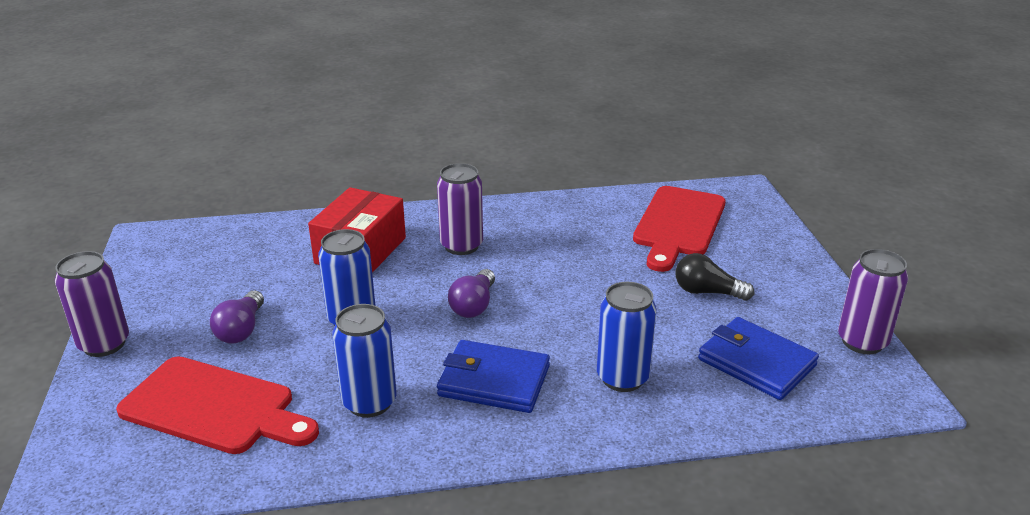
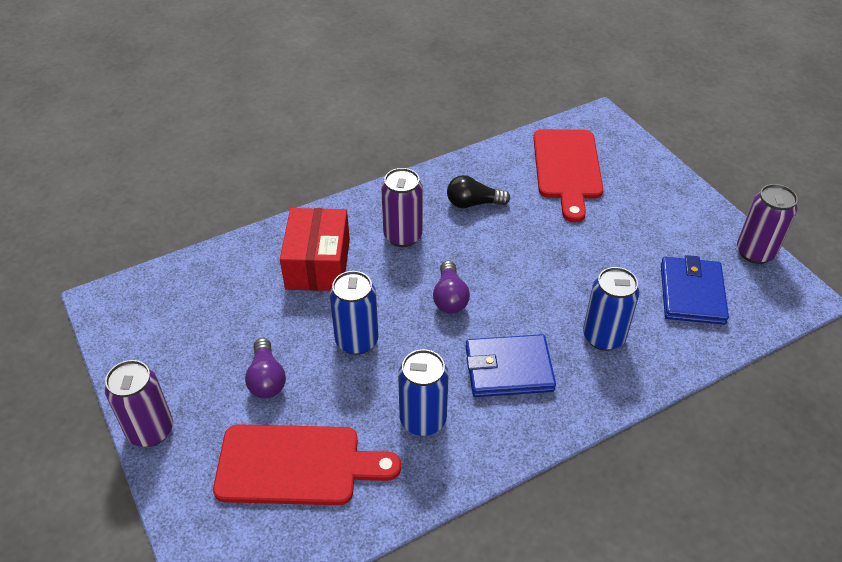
camera: 20 degrees left, 15 degrees up
black light bulb [675,253,754,301] -> black light bulb moved to [447,175,511,208]
blue wallet [698,317,819,400] -> blue wallet turned 75 degrees clockwise [661,255,729,325]

